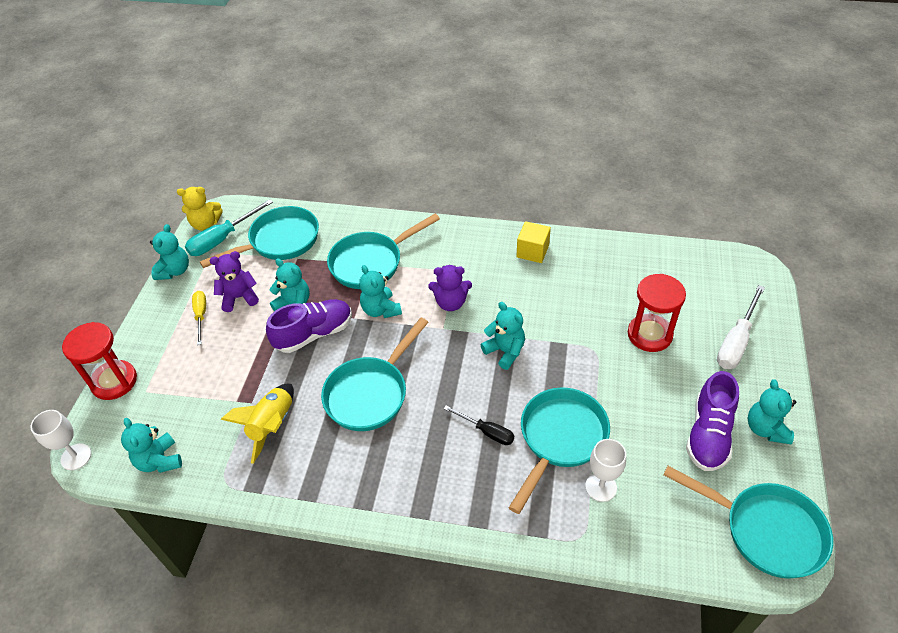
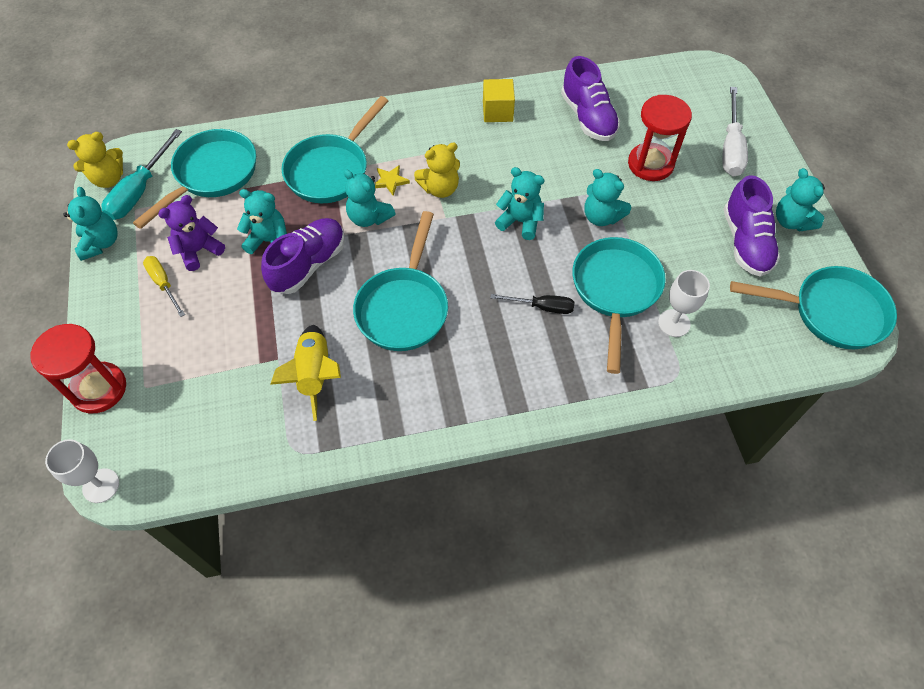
camera: 25 degrees left, 10 degrees up
turquoise teddy bear [121,418,182,473] -> turquoise teddy bear moved to [584,169,631,226]
purple teddy bear [428,265,472,311] -> yellow teddy bear [414,142,460,198]
none -> yellow star [375,165,410,196]
none -> purple shoe [561,56,620,141]

